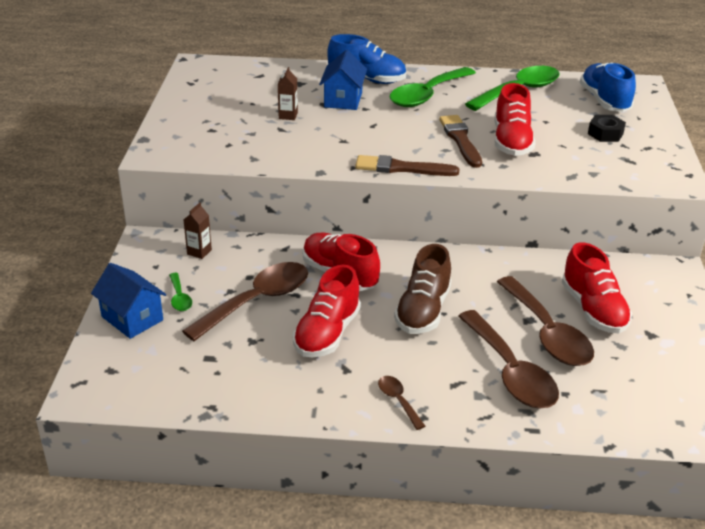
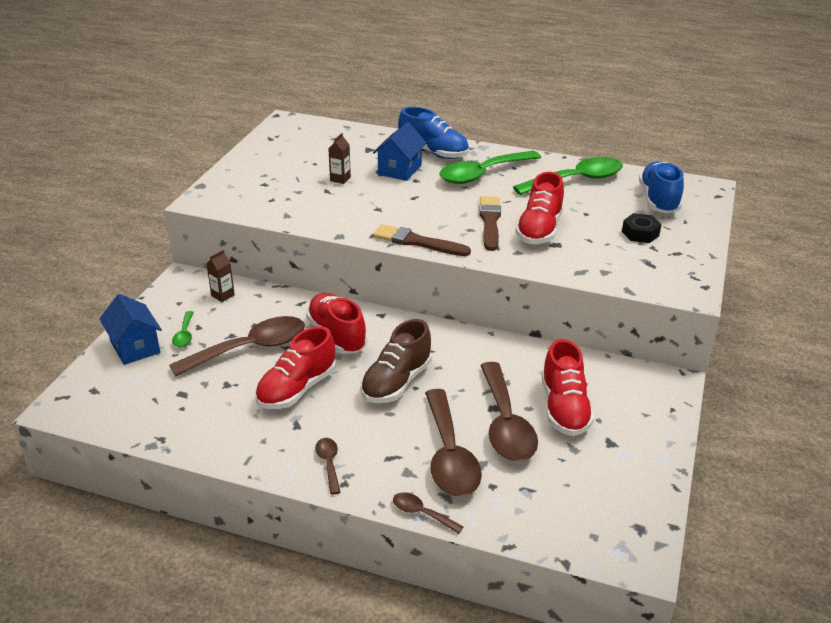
camera: 15 degrees right, 0 degrees up
none -> brown spoon [393,492,464,534]

